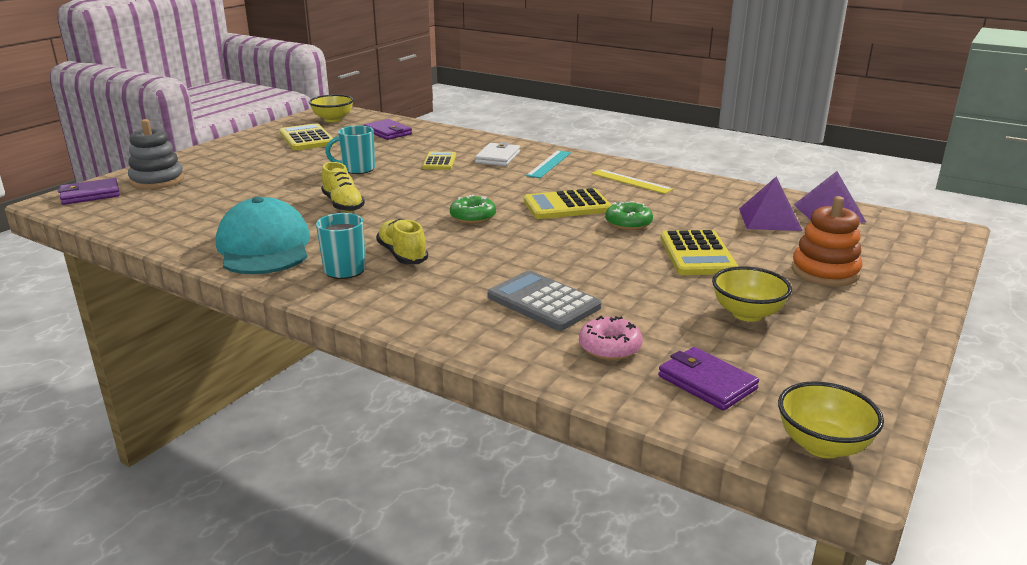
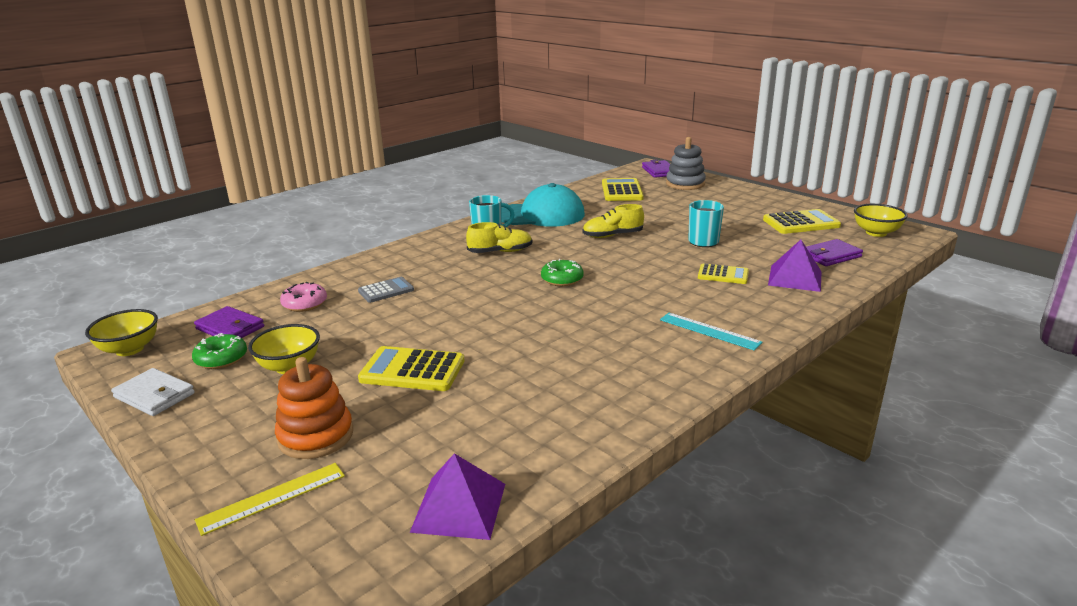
camera: 105 degrees right, 0 degrees up
white wallet [475,142,520,166] -> white wallet moved to [111,368,195,416]
grey calculator [487,271,601,331] -> grey calculator [358,277,414,303], size x0.64
yellow calculator [524,188,611,219] -> yellow calculator moved to [602,178,644,201]
yellow ruler [591,169,674,194] -> yellow ruler moved to [195,463,345,536]
green donut [605,201,653,230] -> green donut moved to [192,333,247,369]
purple wallet [658,347,759,411] -> purple wallet turned 60 degrees clockwise [194,306,264,338]
purple pyramid [739,176,803,231] -> purple pyramid moved to [768,240,821,292]

